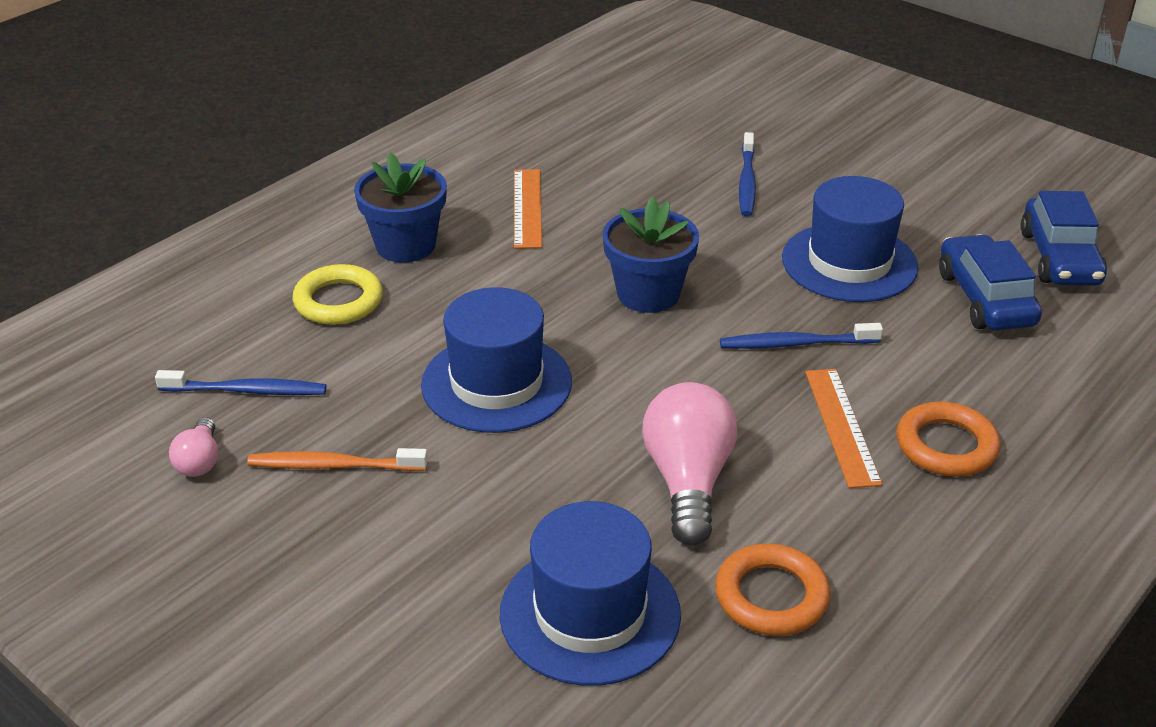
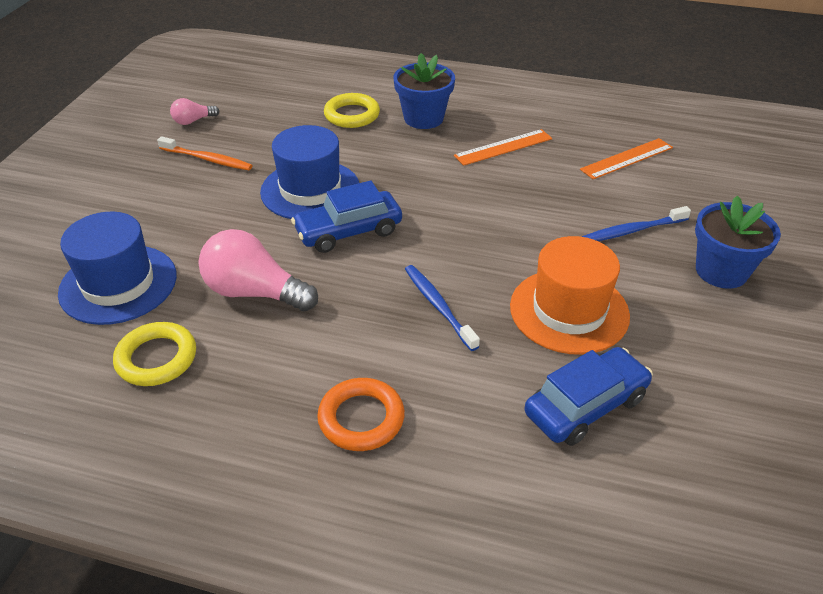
camera: 65 degrees right, 5 degrees up
blue toothbrush [155,370,327,395] -> none
orange toothbrush [247,448,428,471] -> orange toothbrush turned 135 degrees clockwise [157,136,253,170]
blue flower pot [602,197,699,313] -> blue flower pot moved to [695,196,781,289]
pink light bulb [642,382,737,546] -> pink light bulb turned 135 degrees counterclockwise [199,229,318,312]
orange ring [715,544,830,636] -> yellow ring [113,322,196,386]
blue hat [782,176,919,302] -> orange hat [510,236,630,355]
orange ruler [805,369,883,488] -> orange ruler moved to [580,138,673,179]
blue car [1021,191,1107,286] -> blue car moved to [291,181,402,253]

